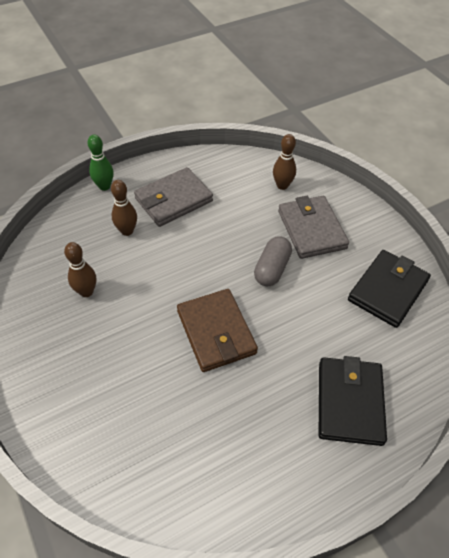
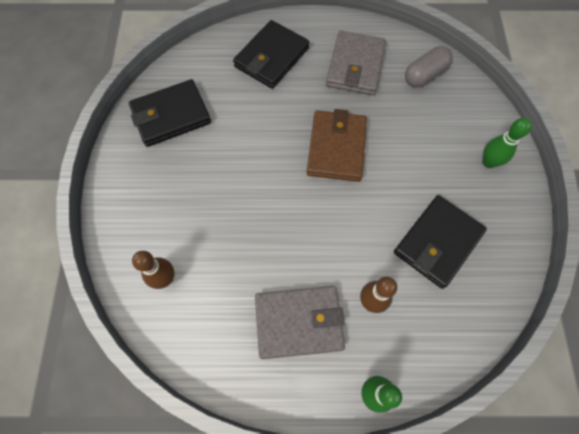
camera: 150 degrees left, 15 degrees up
brown bowling pin [64,242,96,297] -> black wallet [394,195,487,289]
grey capsule [254,237,292,286] -> grey capsule moved to [405,46,453,87]
grey wallet [278,196,349,259] -> grey wallet moved to [326,31,386,95]
none -> green bowling pin [482,118,532,168]

